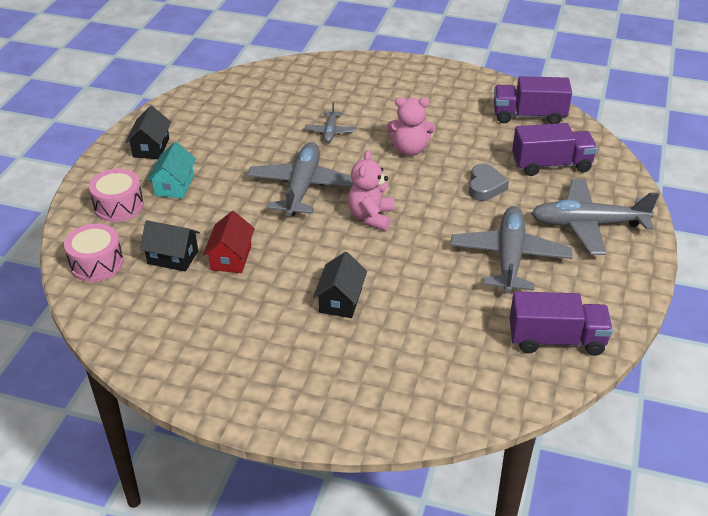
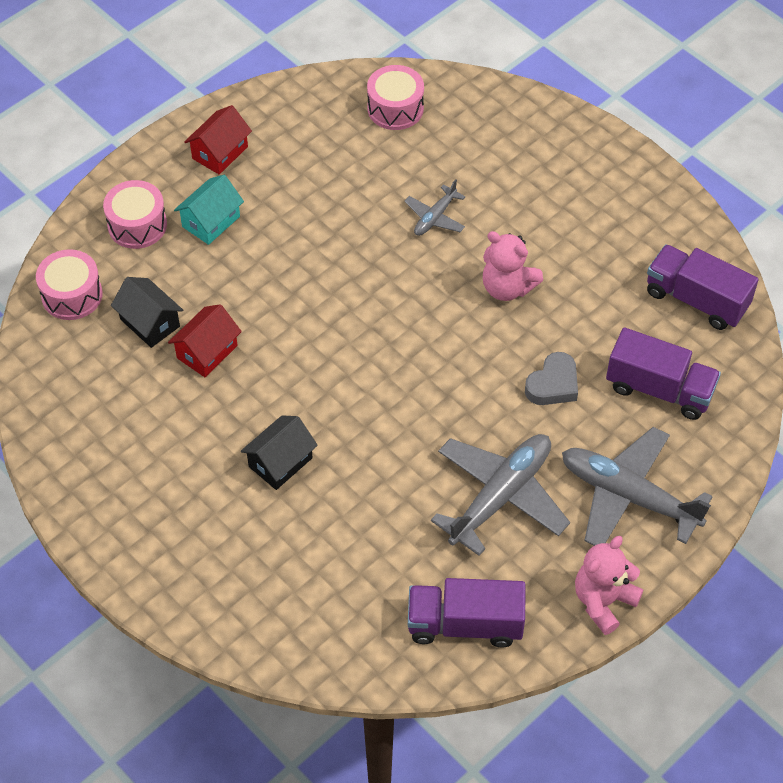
camera: 30 degrees right, 15 degrees up
black house [125,106,171,159] -> red house [184,105,252,175]
grey plane [247,142,354,216] -> none
pink teddy bear [348,150,395,231] -> pink teddy bear moved to [575,536,643,635]
purple truck [510,291,613,356] -> purple truck turned 150 degrees clockwise [408,578,525,647]
none -> pink drum [367,65,424,130]

